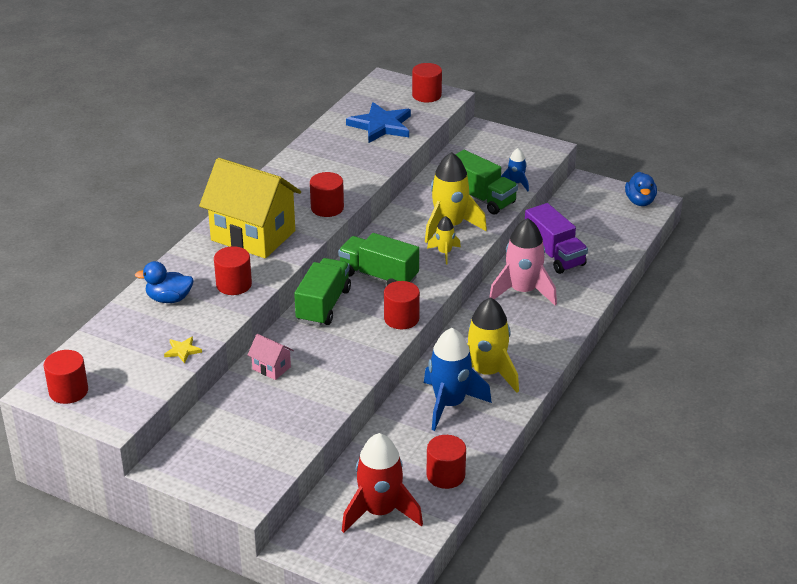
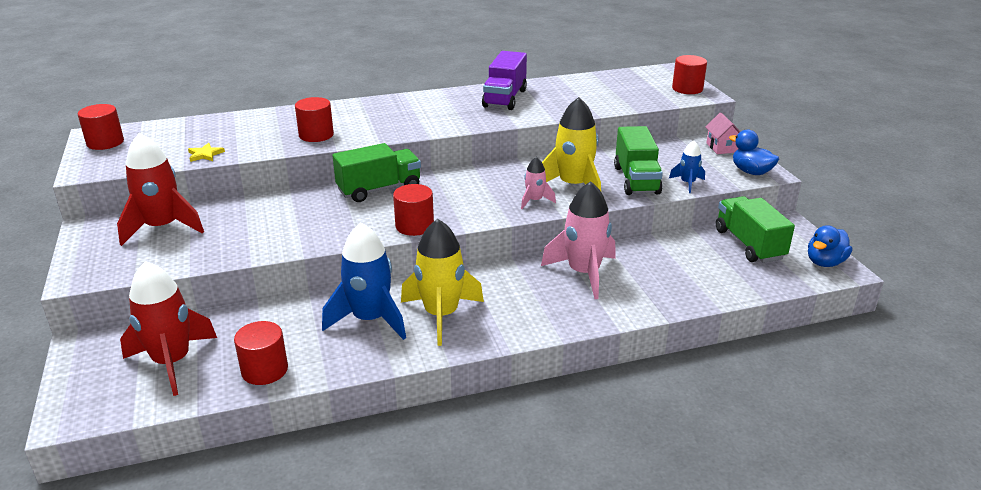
camera: 45 degrees right, 5 degrees down
blue duck [135,261,194,303] -> blue duck moved to [729,130,779,175]
yellow house [199,158,301,259] -> none
pink house [248,334,294,380] -> pink house moved to [705,113,740,154]
red cylinder [310,172,344,217] -> none
green truck [338,233,419,285] -> green truck moved to [716,196,795,263]
blue star [346,102,411,143] -> none
yellow rocket [427,216,461,264] -> pink rocket [521,157,556,209]
purple truck [525,203,588,274] -> purple truck moved to [482,51,527,110]
none -> red rocket [117,133,204,246]

